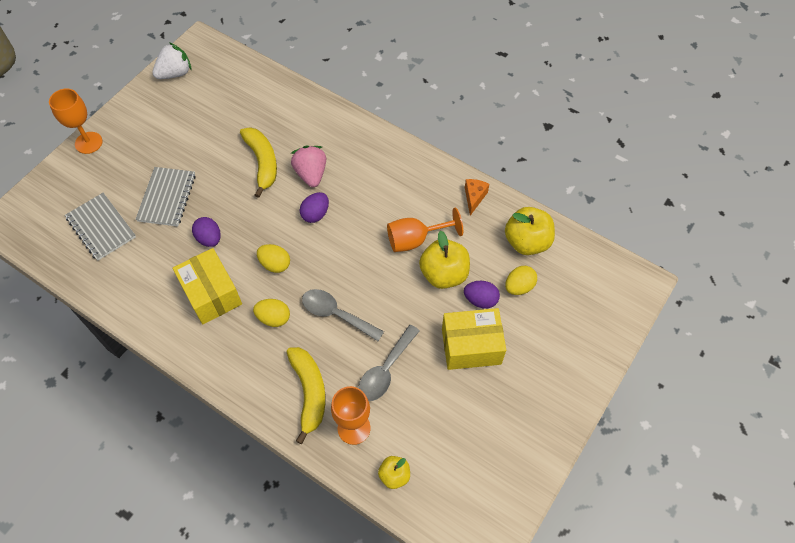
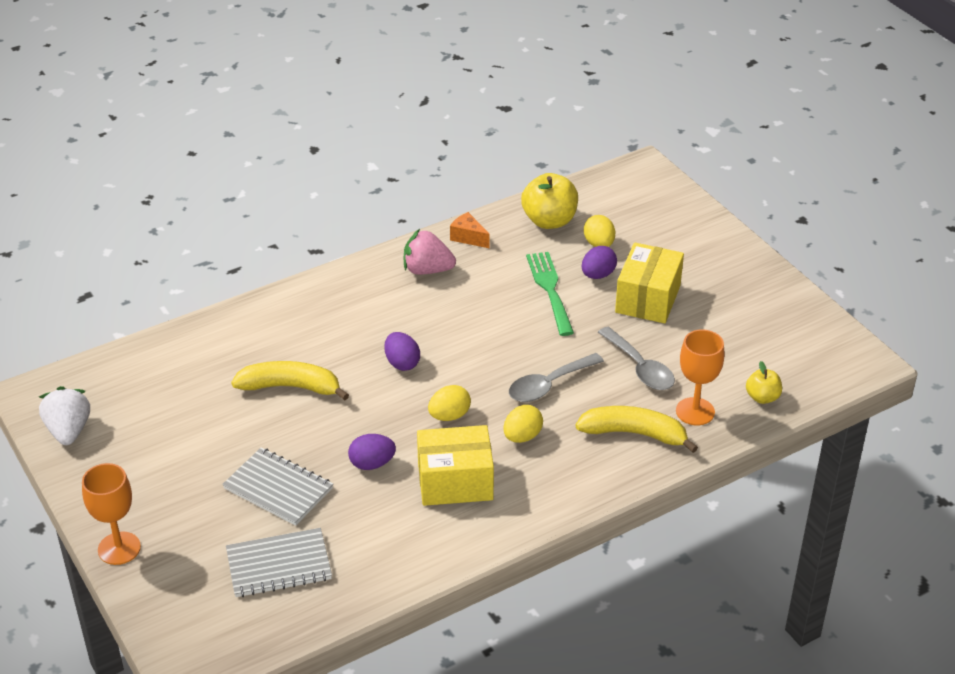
camera: 65 degrees left, 20 degrees down
pink strawberry [291,145,326,187] -> pink strawberry moved to [404,229,456,275]
orange goblet [387,208,463,252] -> none
yellow apple [419,231,470,289] -> green fork [526,252,574,336]

